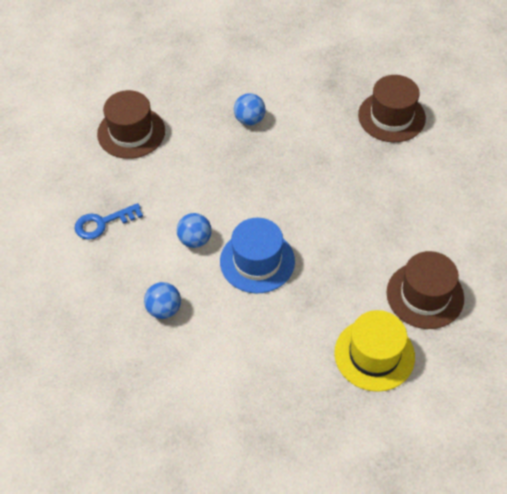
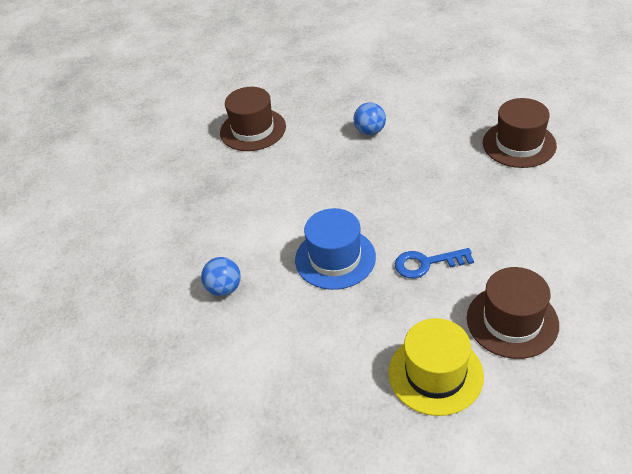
camera: 20 degrees right, 10 degrees down
blue key [75,203,143,240] -> blue key moved to [395,248,474,278]
blue ball [177,213,212,248] -> none

